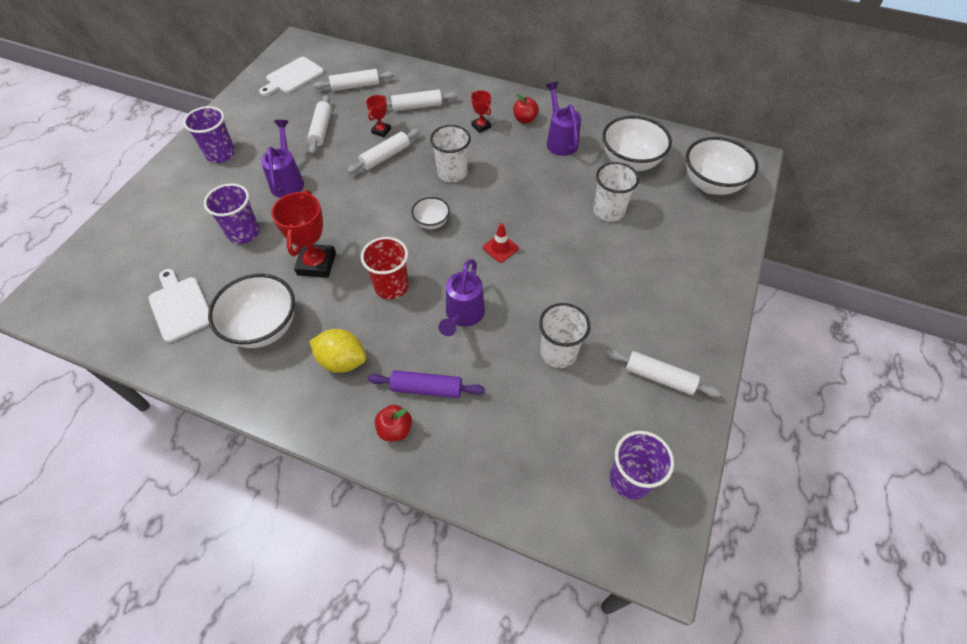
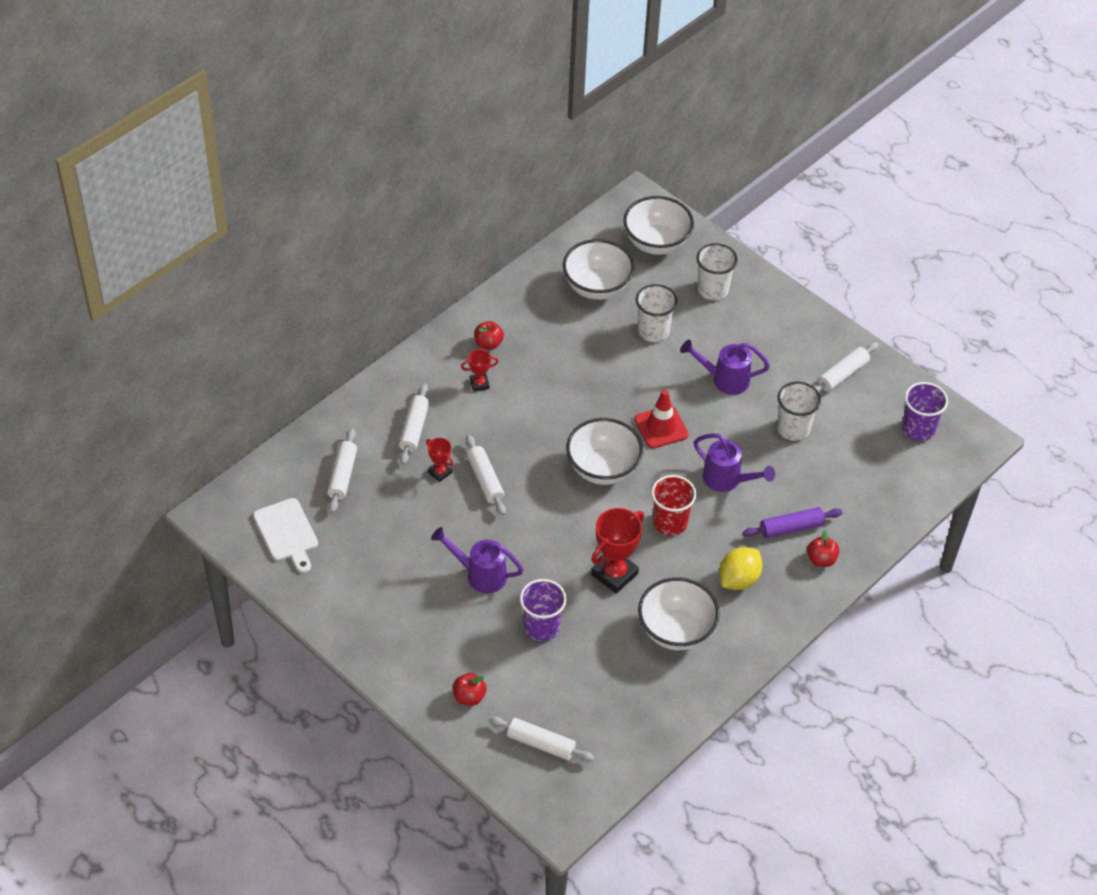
camera: 70 degrees left, 5 degrees down
white cutting board [148,269,209,343] -> none
purple cup [183,106,235,163] -> none
red trophy [271,190,336,278] -> red trophy turned 75 degrees counterclockwise [591,508,644,594]
white rolling pin [307,95,332,154] -> white rolling pin moved to [489,716,595,762]
purple rolling pin [368,370,485,398] -> purple rolling pin turned 45 degrees clockwise [743,507,843,538]
white bowl [411,197,450,229] -> white bowl [566,418,643,485], size x1.90
white cup [430,125,471,183] -> white cup moved to [696,243,738,300]
red traffic cone [483,223,519,263] -> red traffic cone [634,390,689,448], size x1.56
purple watering can [545,82,581,156] -> purple watering can moved to [681,340,770,395]
none -> red apple [453,673,486,706]

